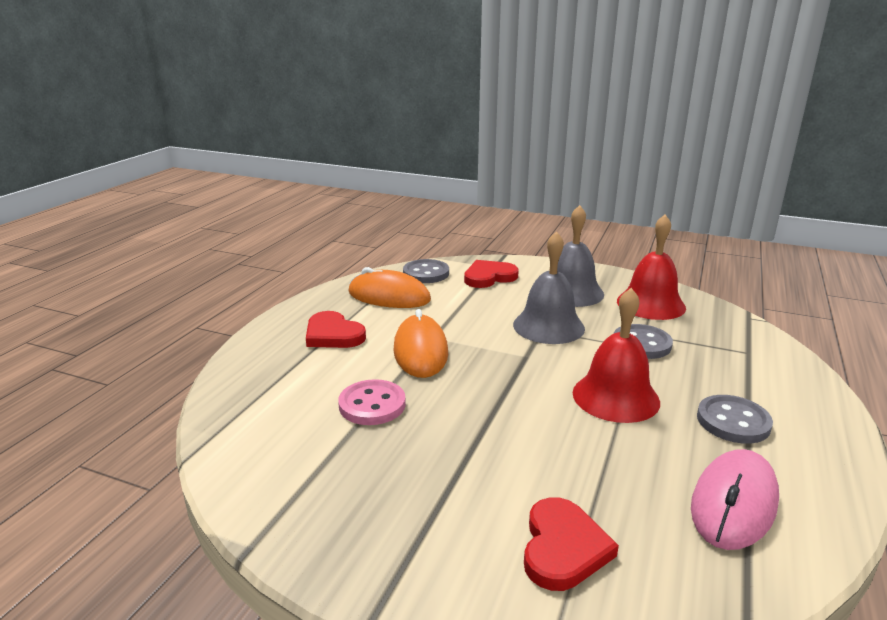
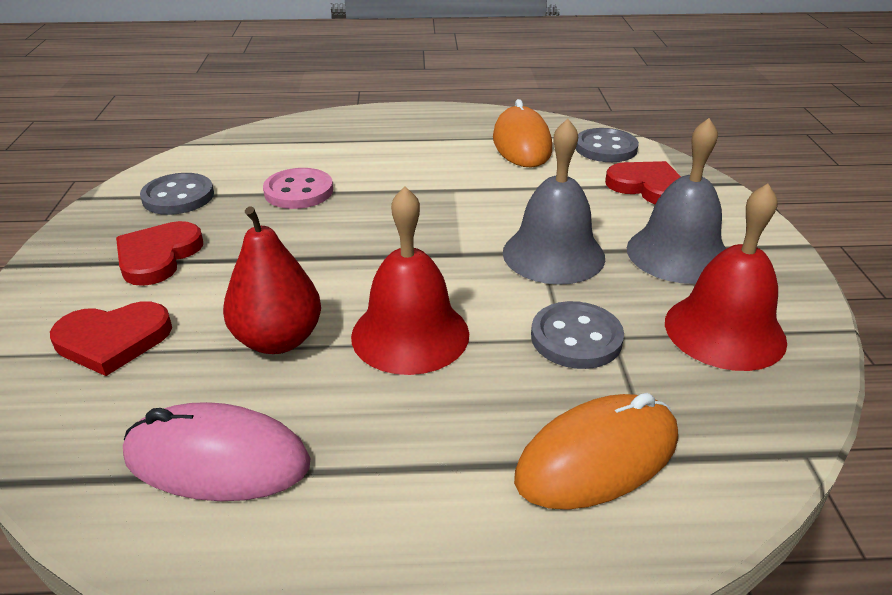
camera: 65 degrees right, 10 degrees up
red heart [306,311,366,348] -> red heart moved to [116,221,203,286]
orange mouse [393,309,448,378] -> orange mouse moved to [514,393,678,510]
grey button [697,395,773,444] -> grey button moved to [140,173,214,215]
none -> red pear [223,206,321,354]

